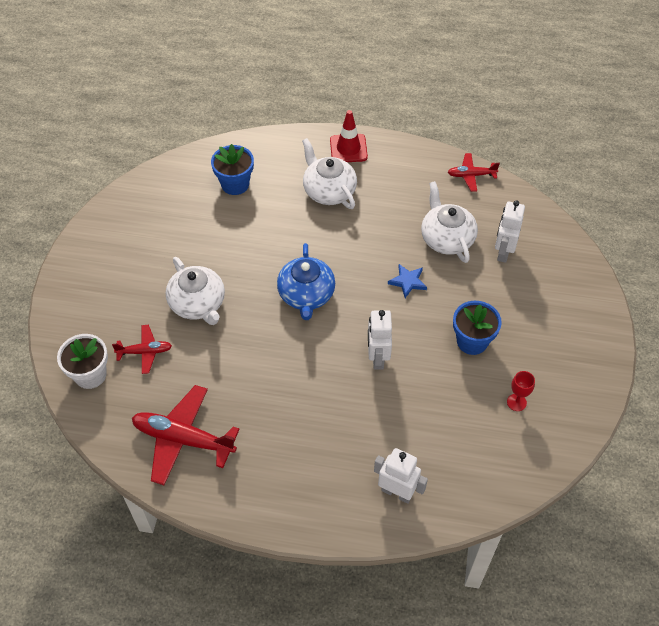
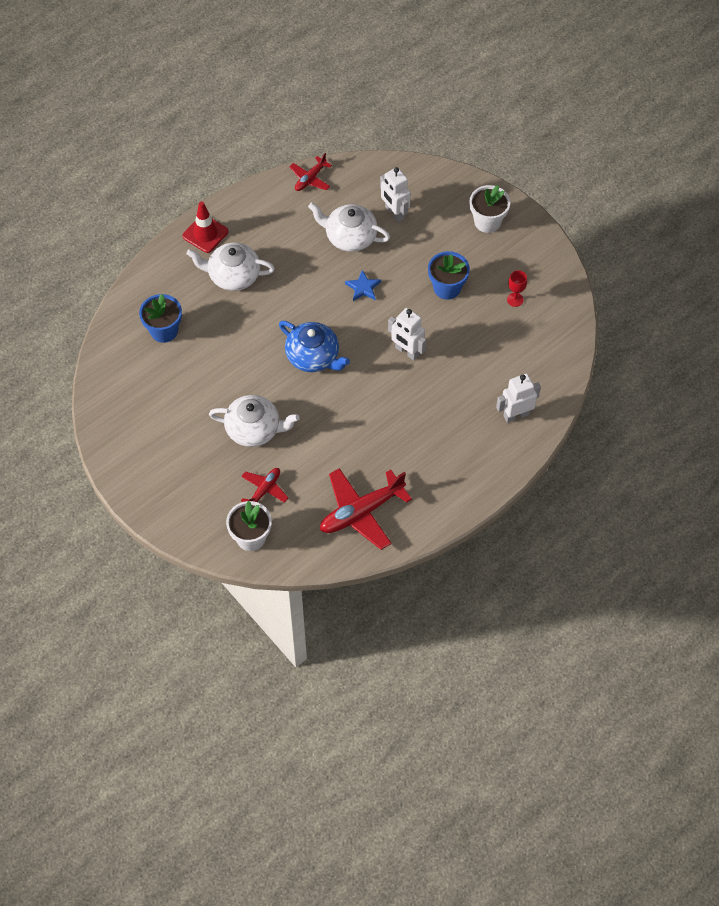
camera: 50 degrees left, 5 degrees up
none -> white flower pot [470,185,510,233]

